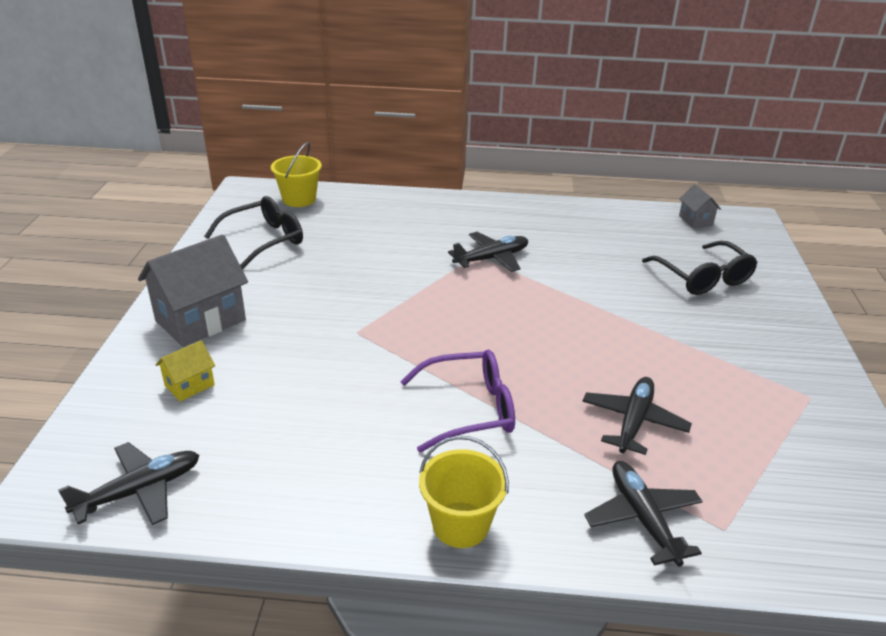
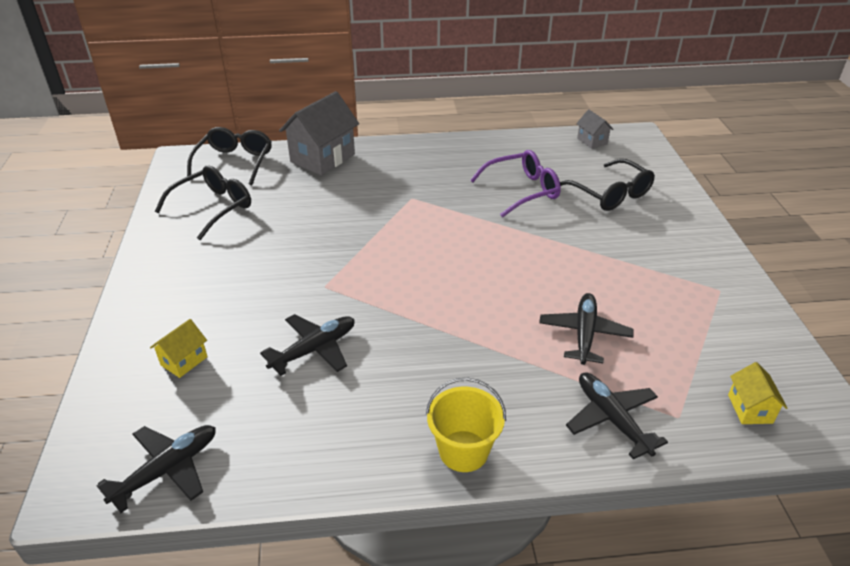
camera: 10 degrees left, 5 degrees up
grey house [138,234,248,347] -> grey house moved to [279,91,359,175]
yellow bucket [271,142,322,207] -> black glasses [187,127,272,185]
purple glasses [400,350,515,453] -> purple glasses moved to [470,150,561,217]
black plane [448,232,528,272] -> black plane moved to [260,314,355,376]
none -> yellow house [728,362,787,424]

